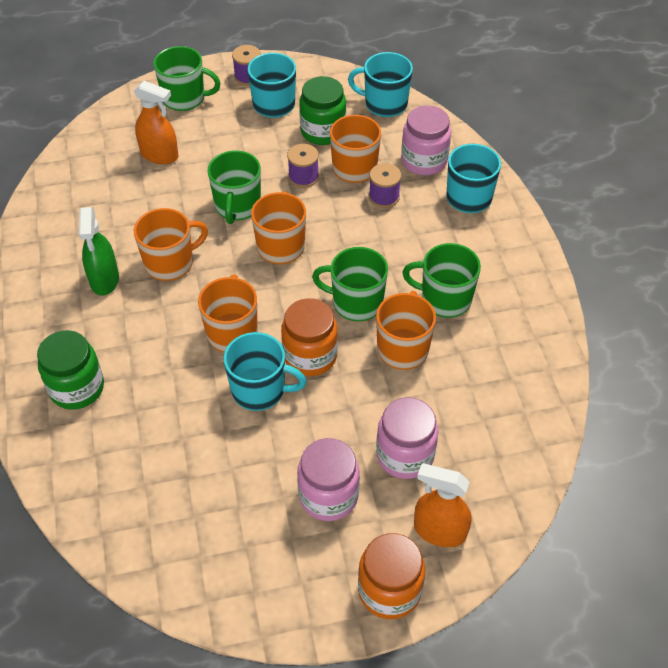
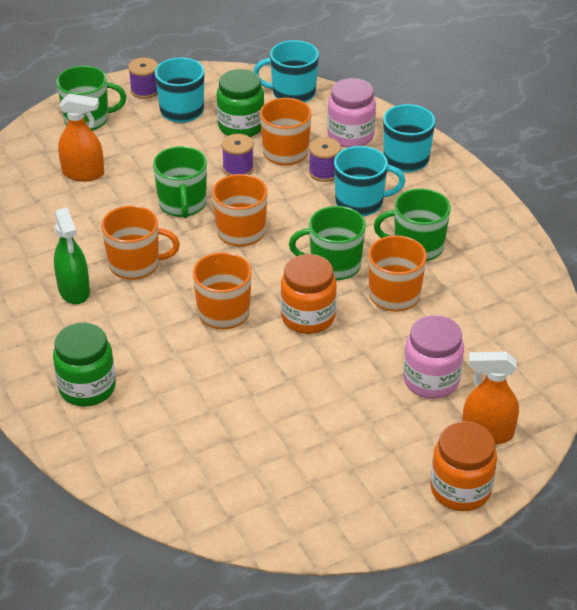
camera: 15 degrees left, 10 degrees down
orange mug [134,208,208,281] -> orange mug turned 45 degrees clockwise [101,205,180,280]
turquoise mug [223,332,306,411] -> turquoise mug moved to [334,146,405,216]
pink jar [297,438,360,521] -> none

